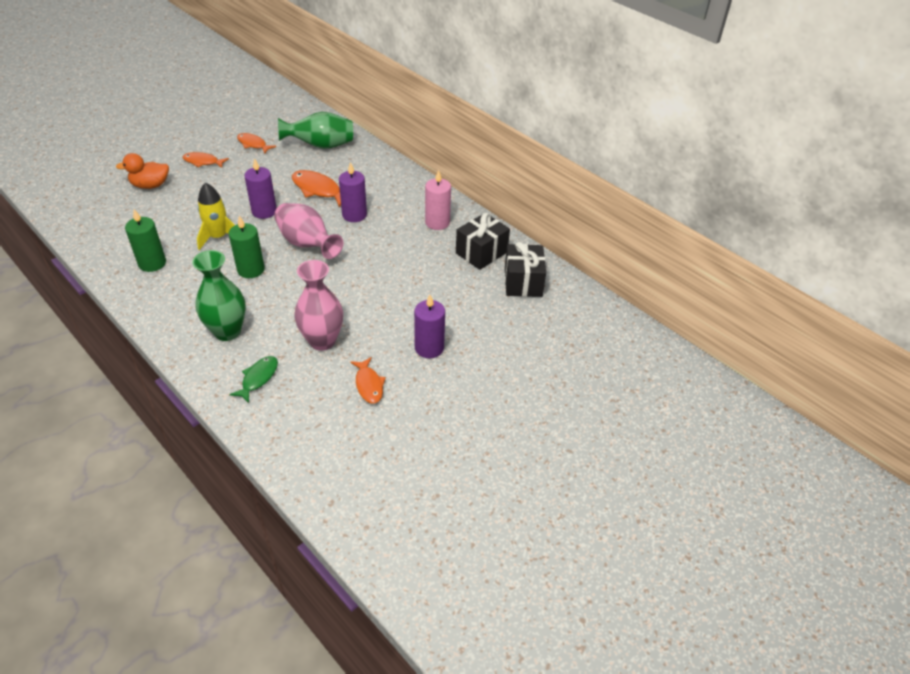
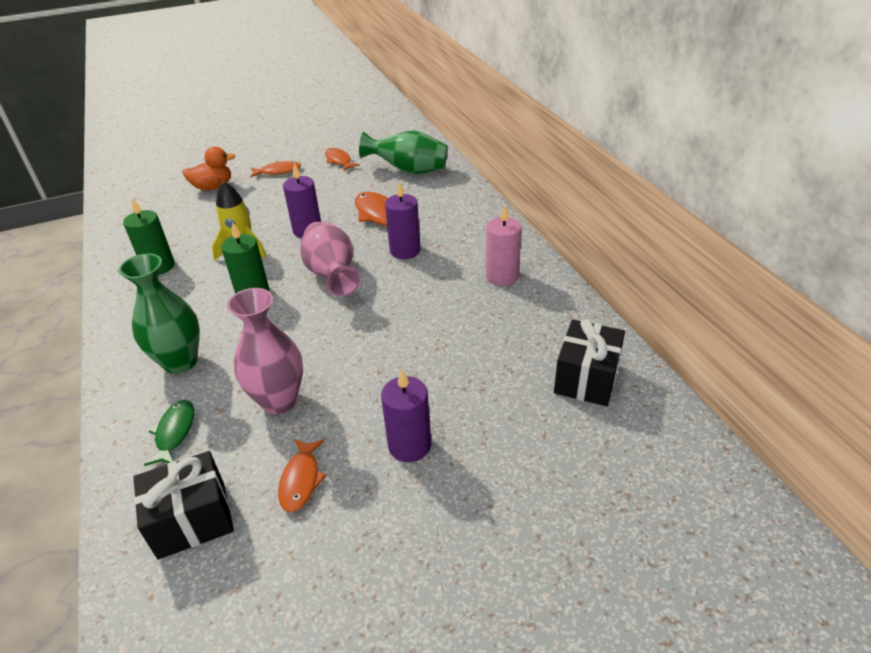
camera: 25 degrees right, 5 degrees down
orange duck [116,153,169,189] -> orange duck turned 150 degrees clockwise [182,147,236,191]
orange fish [182,152,229,168] -> orange fish turned 135 degrees clockwise [251,161,301,177]
green fish [229,356,278,403] -> green fish turned 45 degrees counterclockwise [144,400,194,466]
black gift [456,213,510,270] -> black gift moved to [134,451,234,559]

